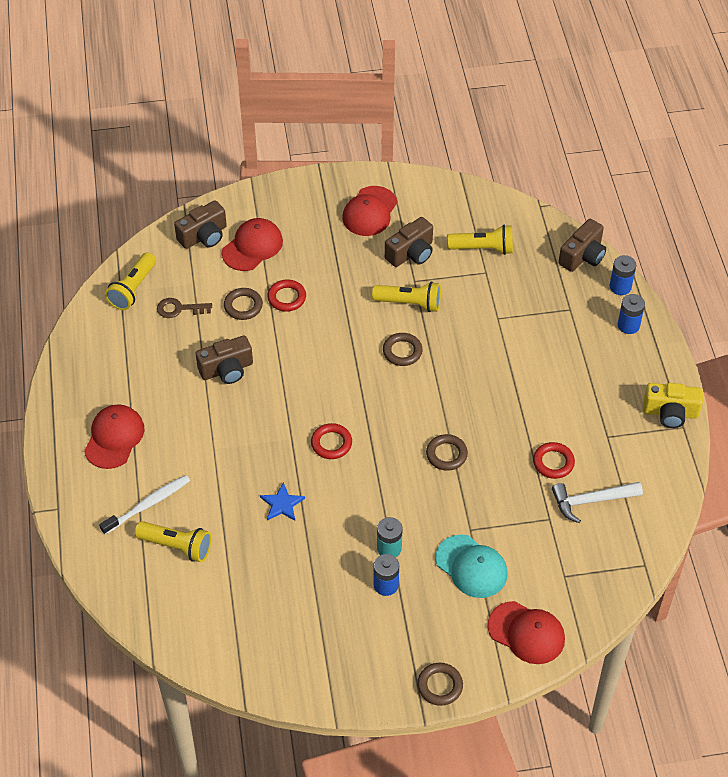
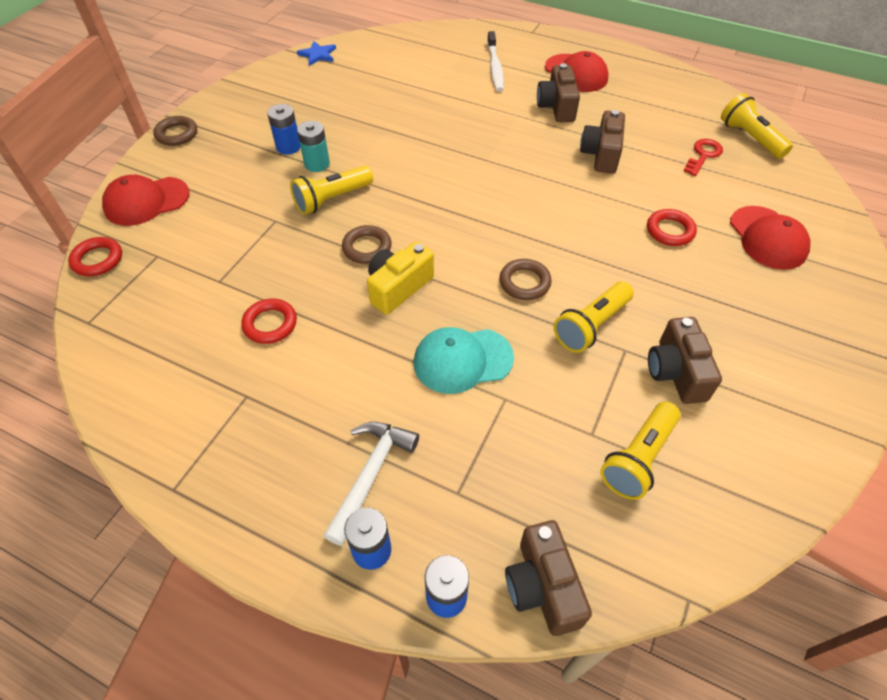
camera: 125 degrees right, 0 degrees up
yellow flashlight [135,521,212,562] -> yellow flashlight moved to [290,166,373,215]
brown key [157,298,212,318] -> red key [684,139,723,176]
brown camera [174,200,227,249] -> brown camera moved to [537,63,580,122]
brown ring [224,288,263,320] -> none
blue star [260,482,305,521] -> blue star moved to [297,41,336,66]
red ring [311,423,352,459] -> red ring moved to [68,237,122,276]
red cap [342,186,397,236] -> none
turquoise cap [435,534,508,598] -> turquoise cap moved to [414,327,514,394]
white hammer [552,482,643,523] -> white hammer moved to [323,422,419,546]
yellow camera [643,383,703,428] -> yellow camera moved to [367,241,434,315]

